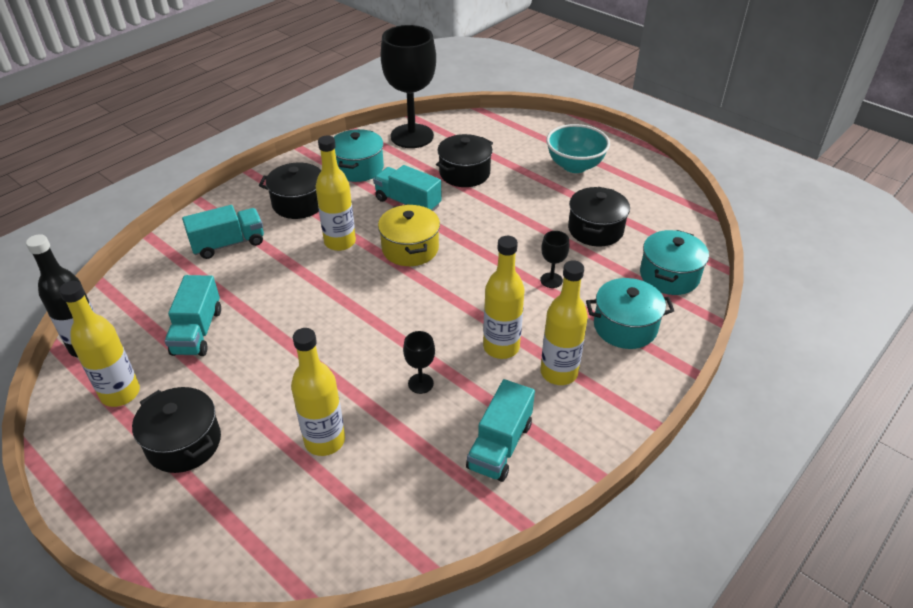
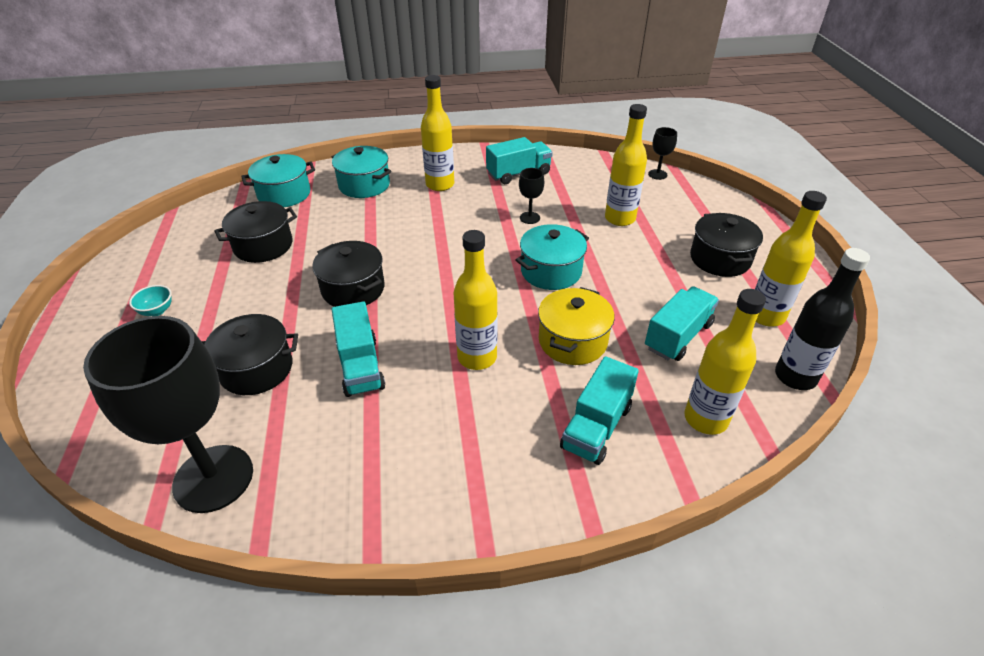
camera: 140 degrees left, 0 degrees up
turquoise truck [182,205,264,259] -> turquoise truck turned 75 degrees counterclockwise [560,356,639,465]
black pot [259,163,321,219] -> black pot moved to [312,241,385,307]
turquoise pot [334,129,384,182] -> turquoise pot moved to [516,224,589,290]
yellow pot [378,204,440,266] -> yellow pot moved to [538,287,615,365]
yellow bottle [483,236,525,359] -> yellow bottle moved to [684,289,766,435]
black goblet [540,231,569,288] -> black goblet moved to [648,127,677,180]
turquoise bowl [546,124,610,173] -> turquoise bowl [129,285,172,316], size x0.48

